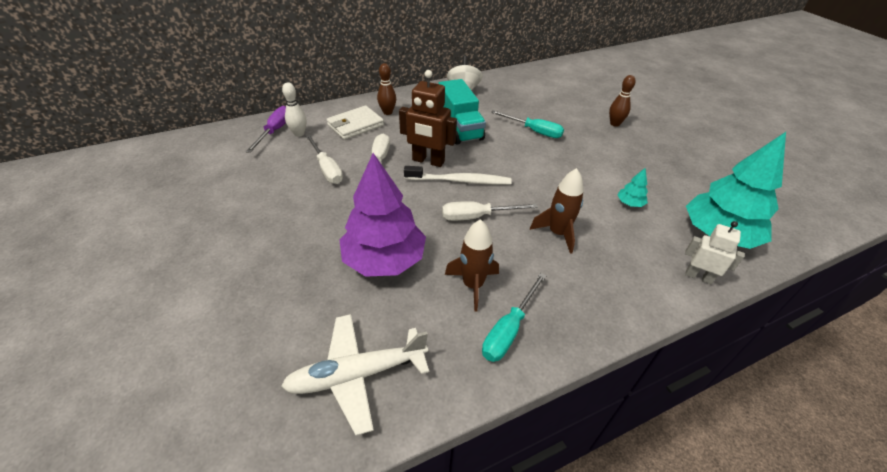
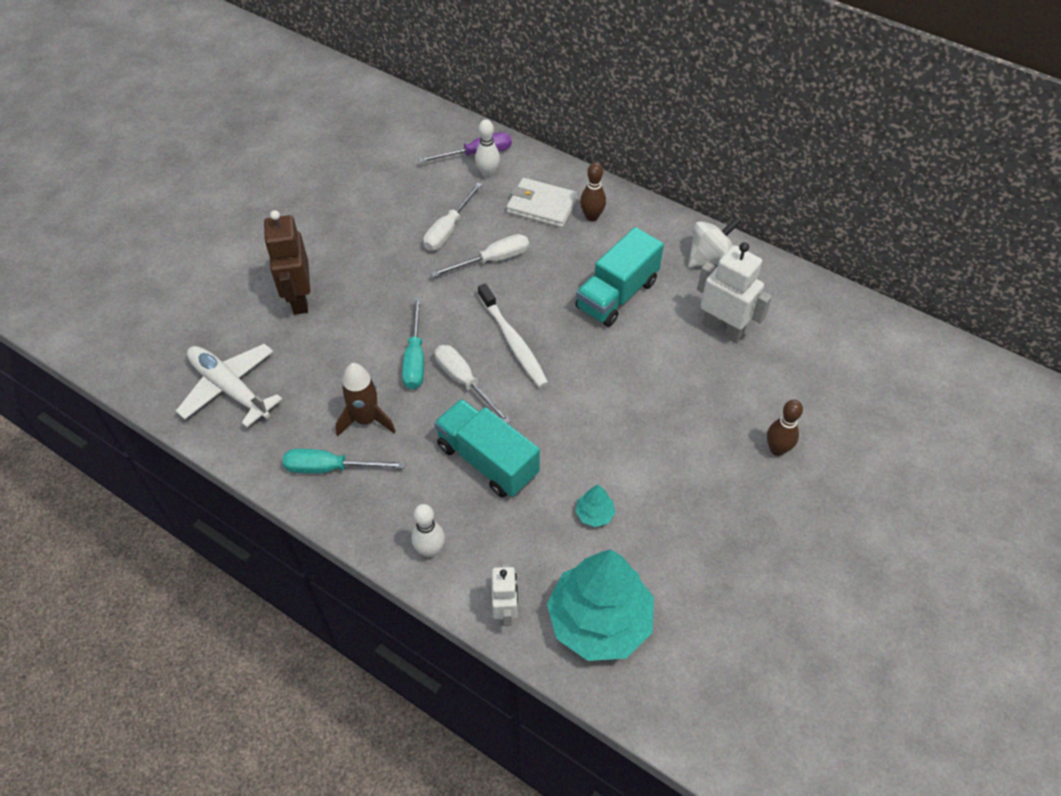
camera: 60 degrees right, 10 degrees up
purple tree [340,153,426,277] -> none
brown robot [399,70,457,167] -> brown robot moved to [264,210,310,315]
turquoise screwdriver [491,110,564,138] -> turquoise screwdriver moved to [402,298,424,389]
brown rocket [530,168,584,254] -> turquoise truck [434,399,540,498]
none -> white bowling pin [412,504,445,558]
none -> white robot [697,242,772,343]

